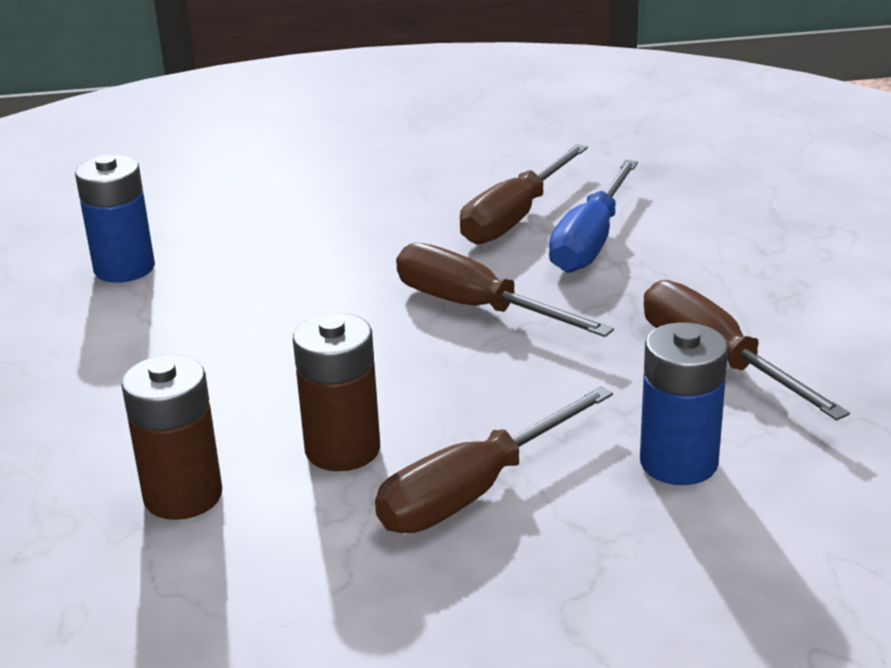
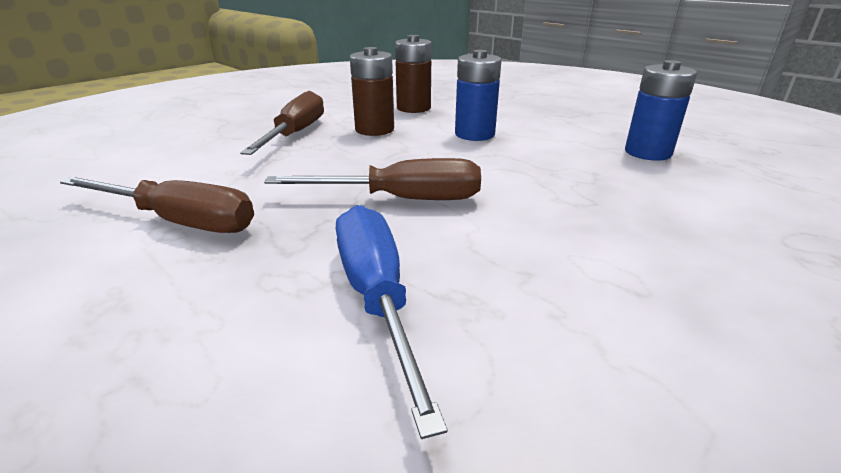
camera: 140 degrees right, 0 degrees up
brown screwdriver [460,144,588,245] -> none
blue battery [640,322,728,485] -> blue battery moved to [455,50,502,141]

